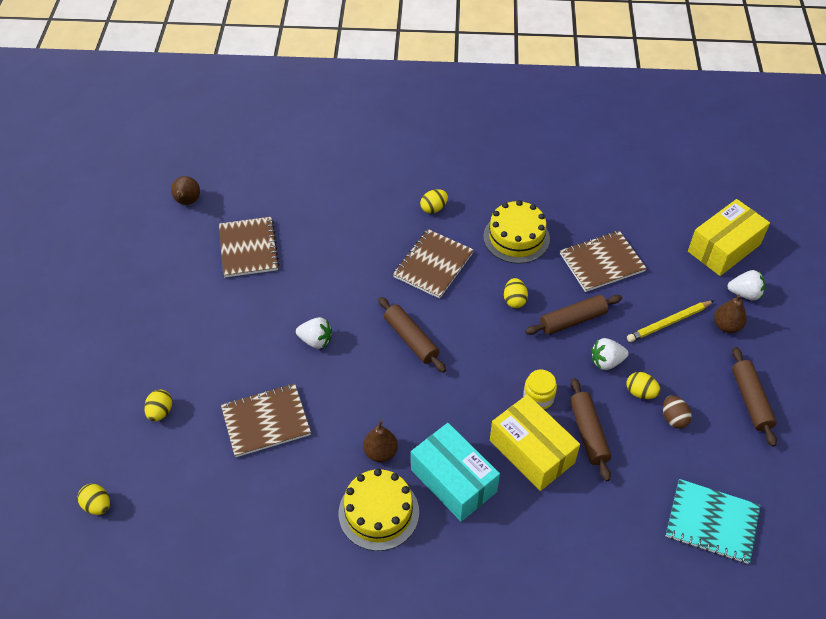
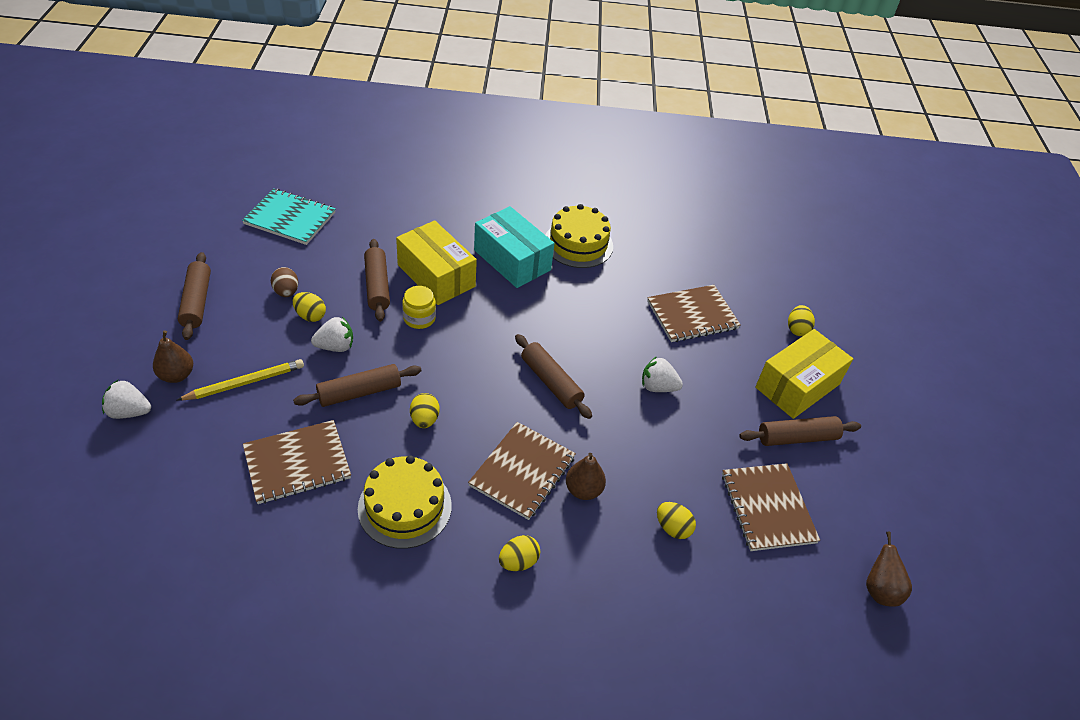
camera: 175 degrees right, 5 degrees down
yellow egg [77,484,110,515] -> yellow egg moved to [657,502,696,539]
brown pear [363,420,398,462] -> brown pear moved to [566,453,606,500]
yellow box [688,199,770,276] -> yellow box moved to [755,329,853,419]
none -> brown rolling pin [739,416,861,446]

